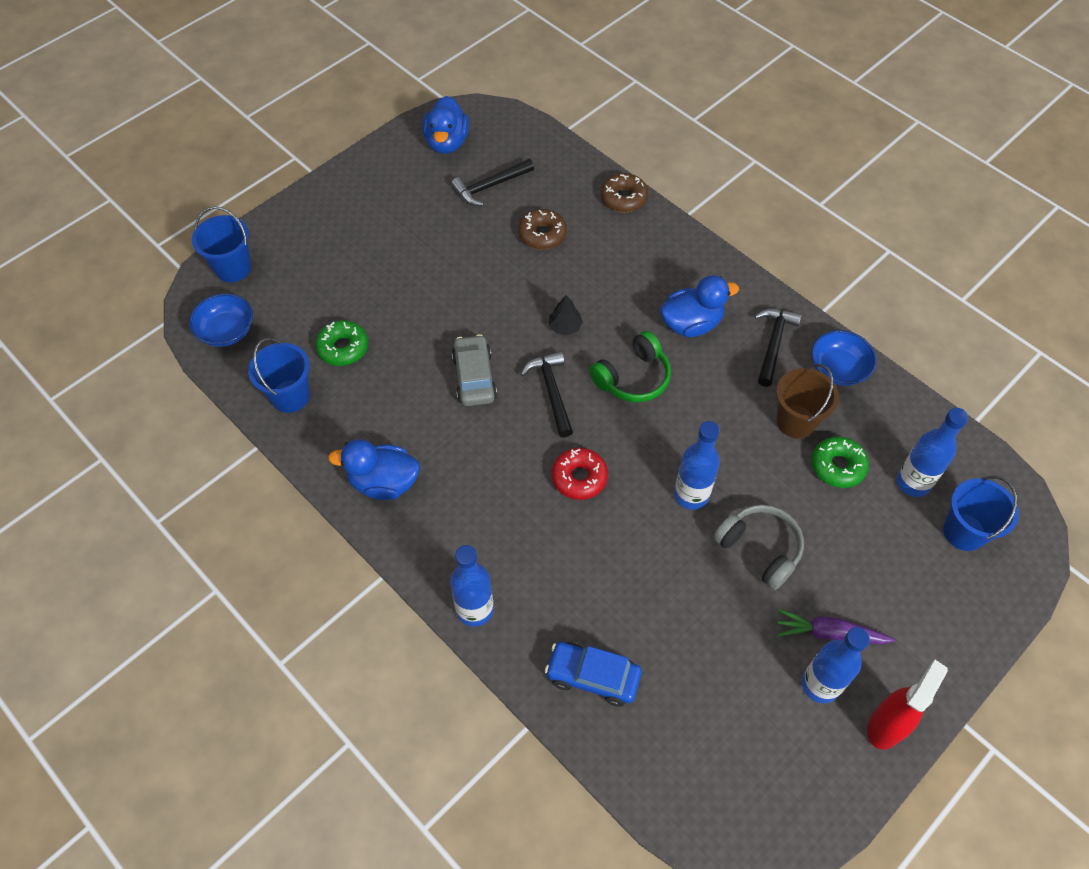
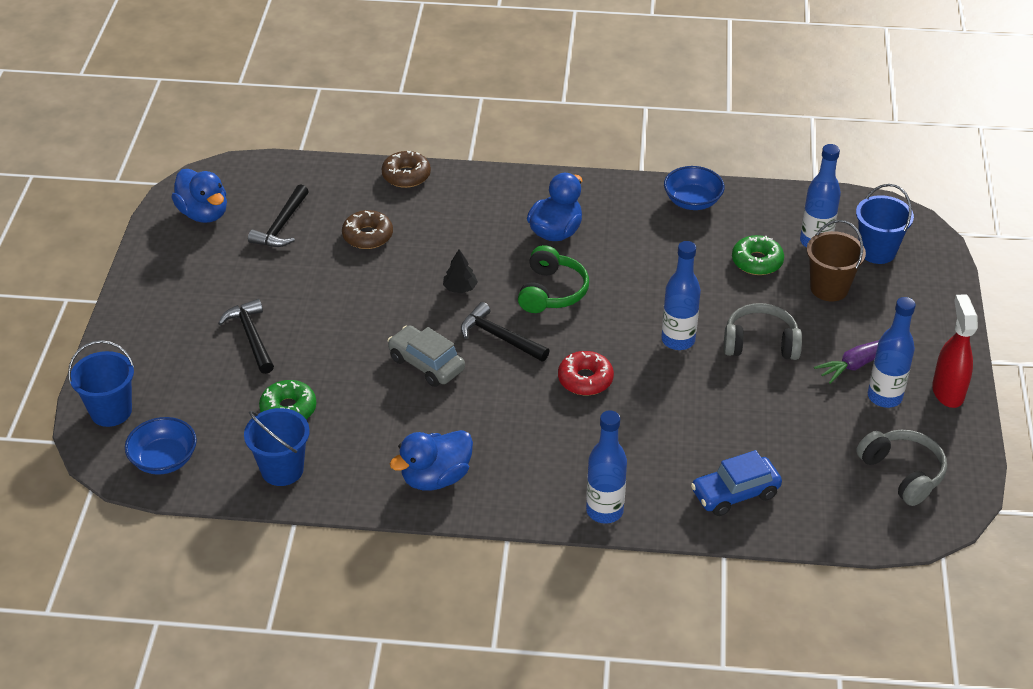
camera: 40 degrees left, 15 degrees down
black hammer [754,309,802,387] -> black hammer moved to [218,299,274,374]
brown bucket [776,364,839,438] -> brown bucket moved to [807,220,866,301]
none -> grey headphones [856,430,947,506]

